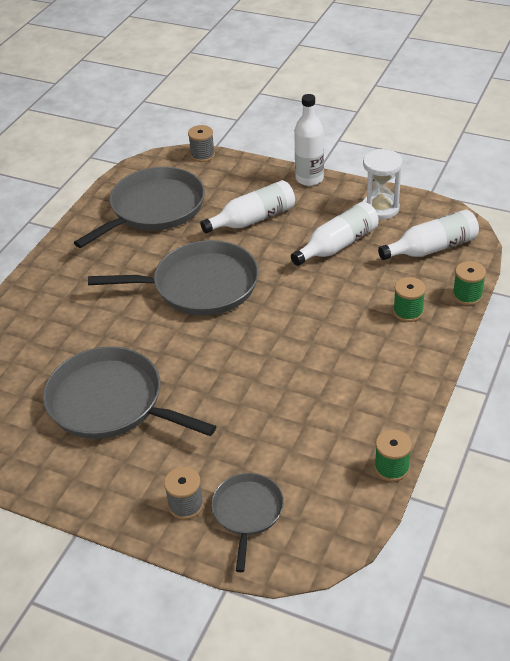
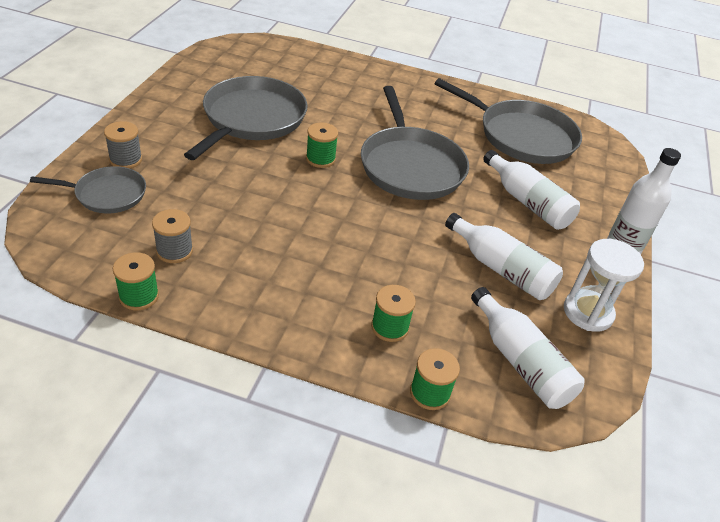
camera: 75 degrees right, 0 degrees up
grey spool [188,125,215,162] -> grey spool moved to [152,209,193,263]
none -> green spool [306,123,338,168]

